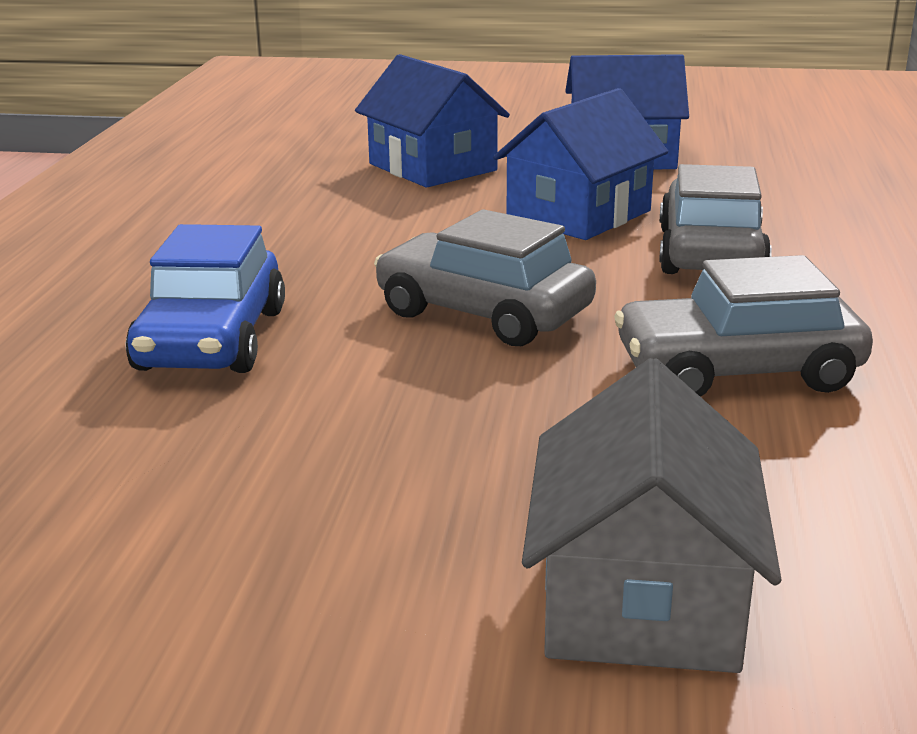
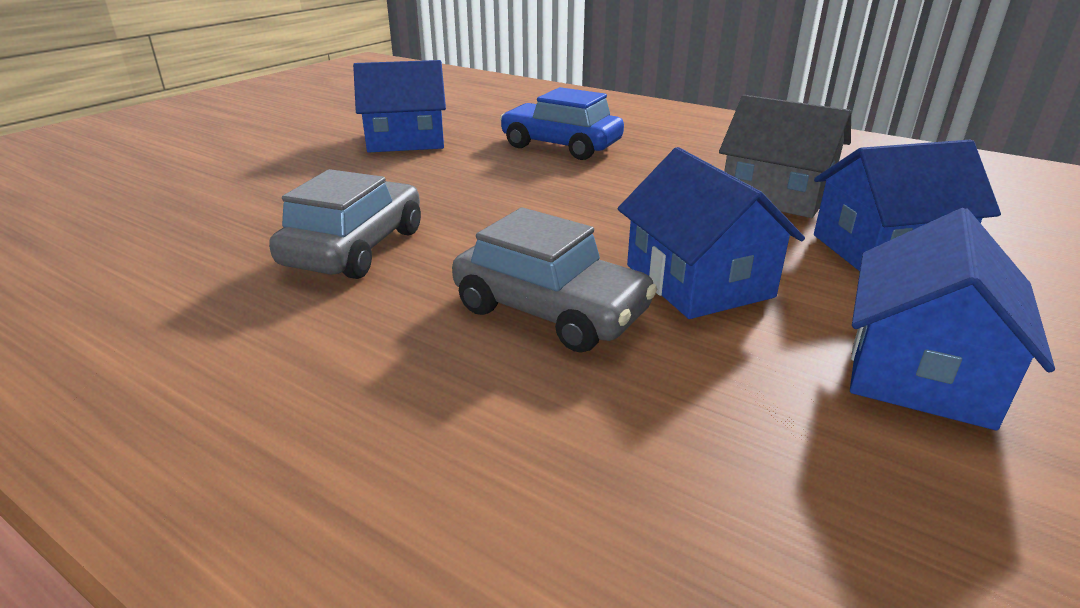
camera: 115 degrees right, 5 degrees up
grey car [374,209,596,346] -> none
grey house [522,358,782,673] -> grey house moved to [719,95,851,218]
none -> blue house [353,60,446,153]

